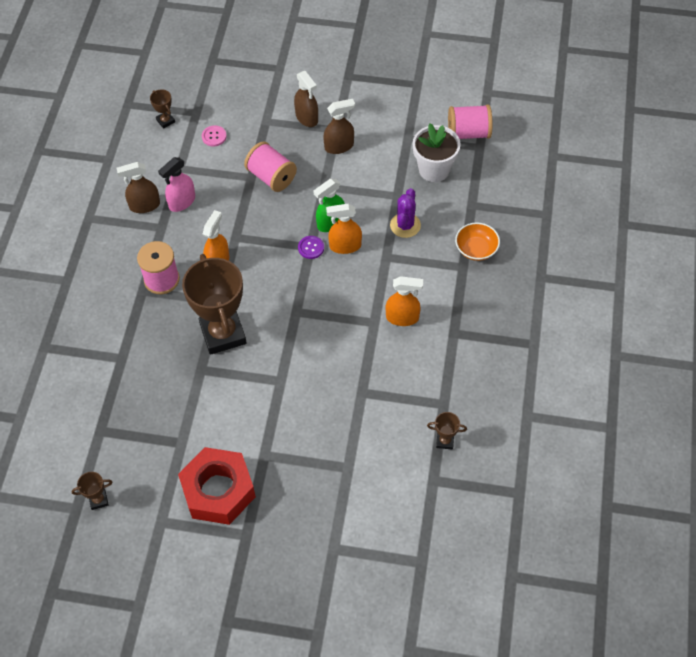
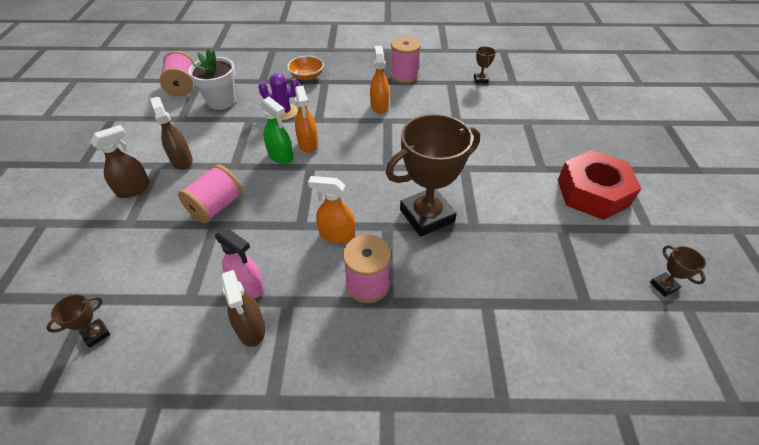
camera: 100 degrees left, 10 degrees down
pink button [202,125,227,146] -> none
purple button [298,236,324,259] -> none
none -> pink spool [390,36,421,83]

